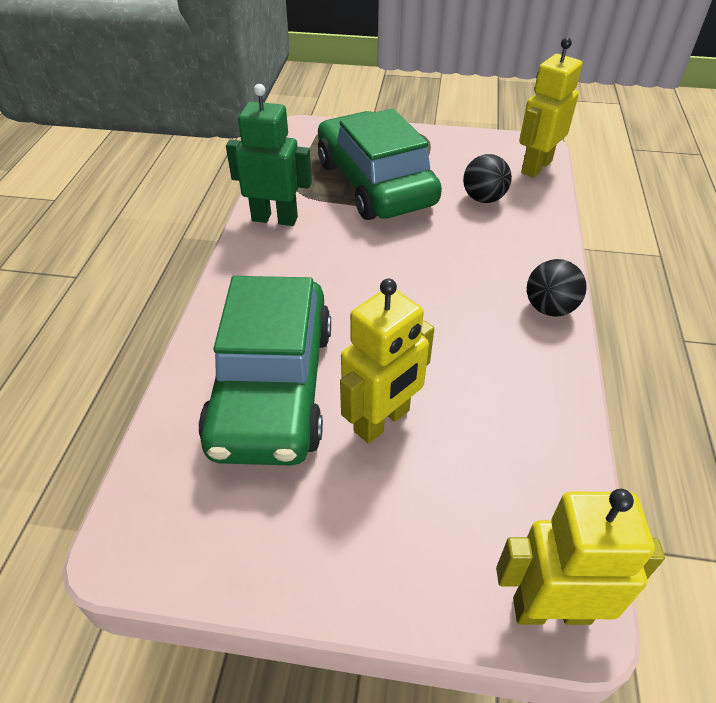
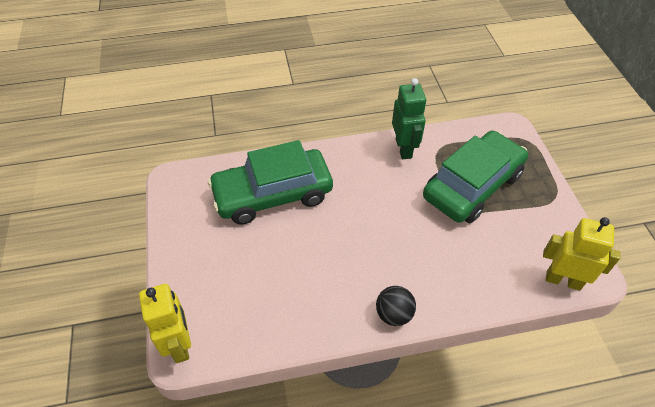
camera: 70 degrees right, 5 degrees up
yellow robot [340,279,434,444] -> none
black ball [463,154,512,203] -> none

